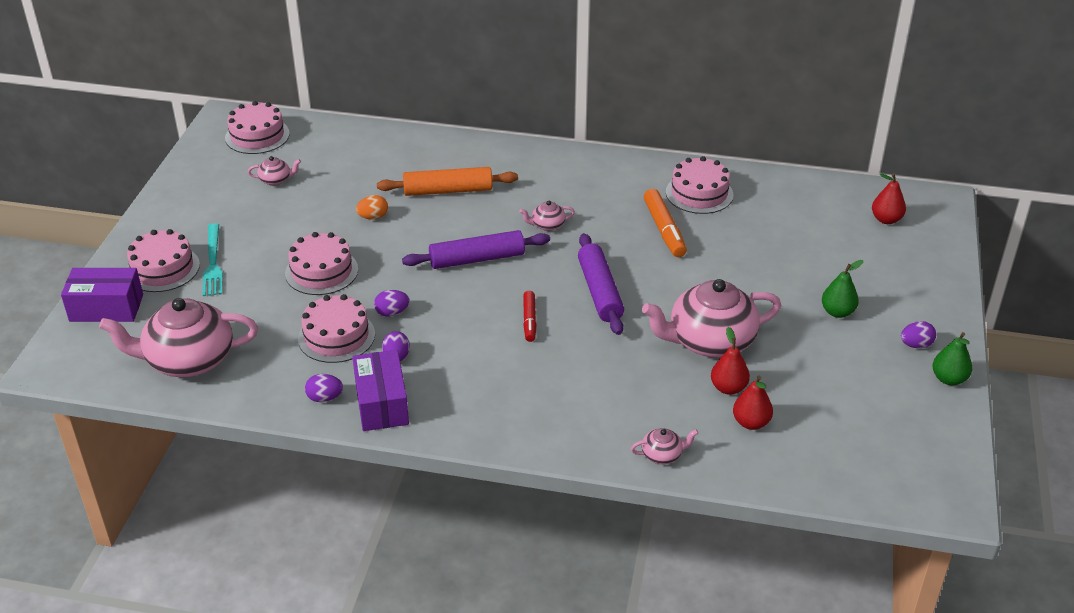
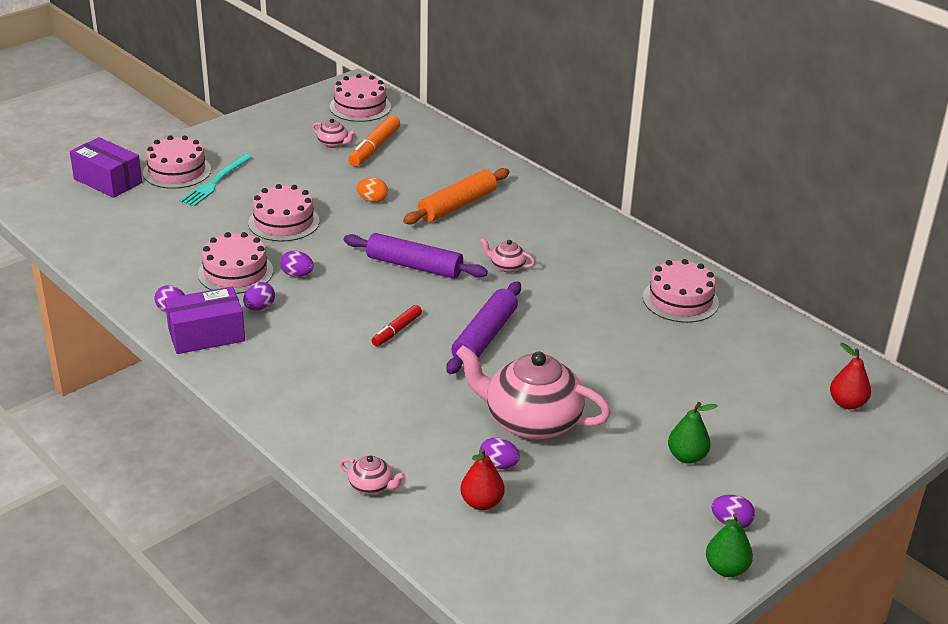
camera: 35 degrees right, 5 degrees down
pink teapot [99,298,258,377] -> none
purple box [352,350,409,431] -> purple box turned 45 degrees clockwise [165,287,245,354]
orange rolling pin [377,167,518,196] -> orange rolling pin turned 75 degrees counterclockwise [403,168,510,225]
orange marker [644,189,687,257] -> orange marker moved to [348,115,400,167]
red pear [711,327,750,395] -> purple egg [479,438,520,469]

